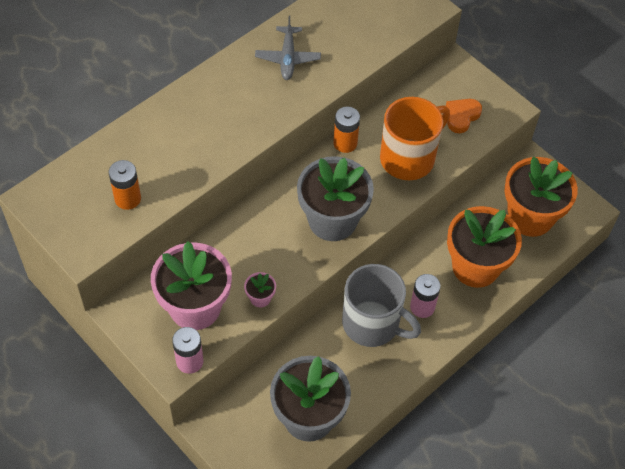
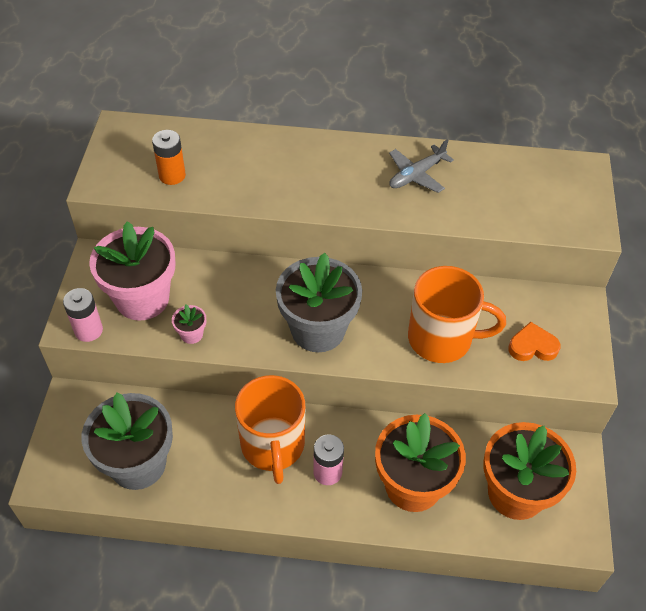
camera: 50 degrees right, 5 degrees down
orange battery [333,106,360,153] -> none
grey mug [342,264,421,347] -> orange mug [235,375,305,484]

